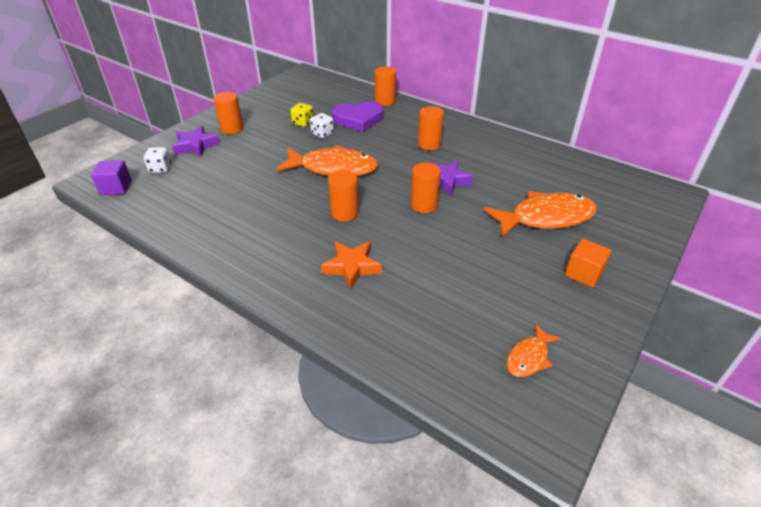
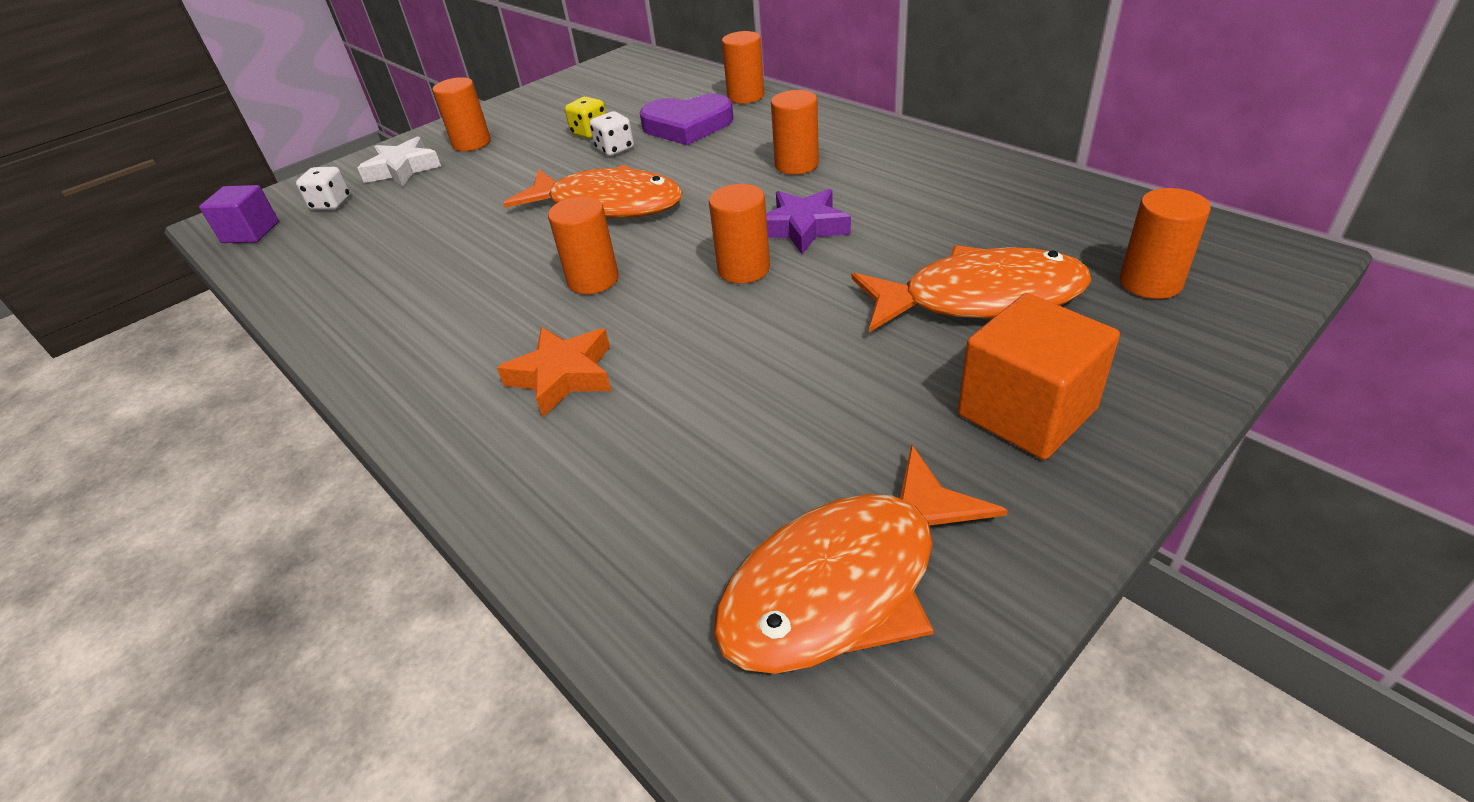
camera: 15 degrees right, 0 degrees up
purple star [172,126,220,157] -> white star [358,136,441,186]
orange fish [507,324,561,377] -> orange fish [714,444,1008,674], size x2.01
orange cube [565,239,612,288] -> orange cube [958,293,1120,460], size x1.54
none -> orange cylinder [1120,188,1211,299]

